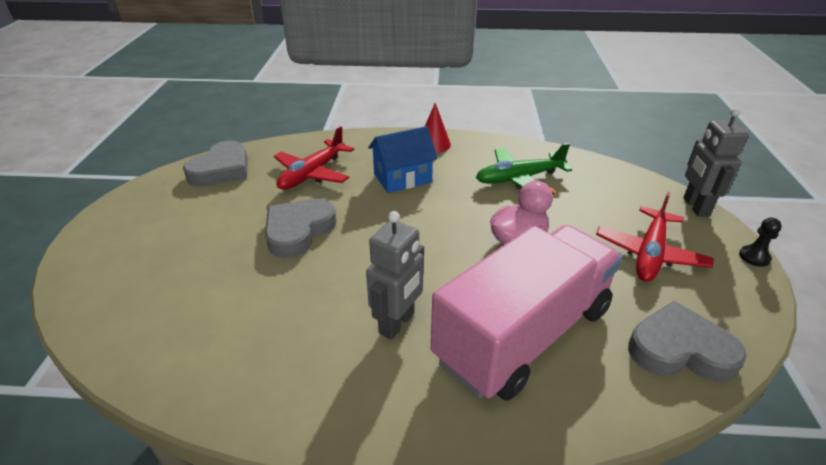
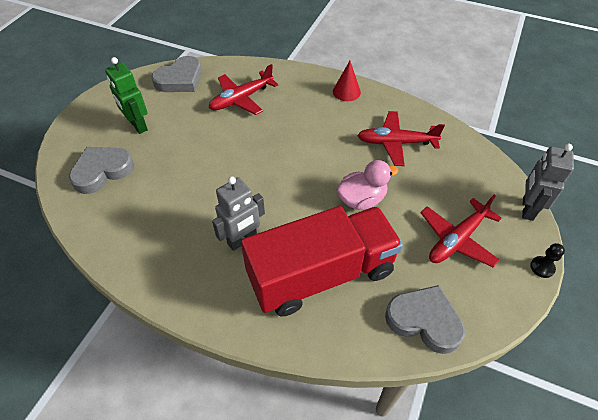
camera: 20 degrees right, 15 degrees up
grey heart [265,199,337,258] -> grey heart moved to [69,147,134,194]
blue house [368,126,438,193] -> none
pink truck [431,225,622,401] -> red truck [241,206,403,317]
green plane [476,143,572,189] -> red plane [357,111,445,166]
none -> green robot [105,57,148,134]

